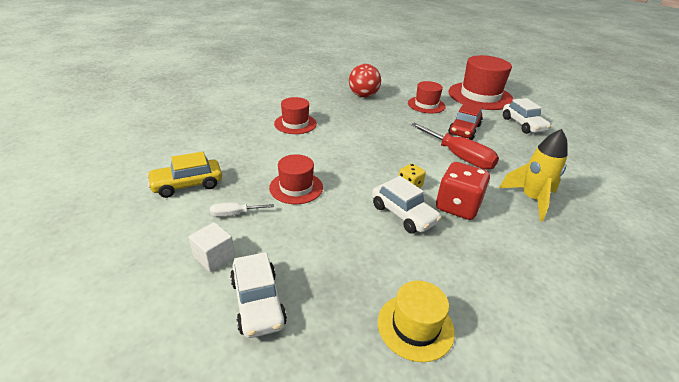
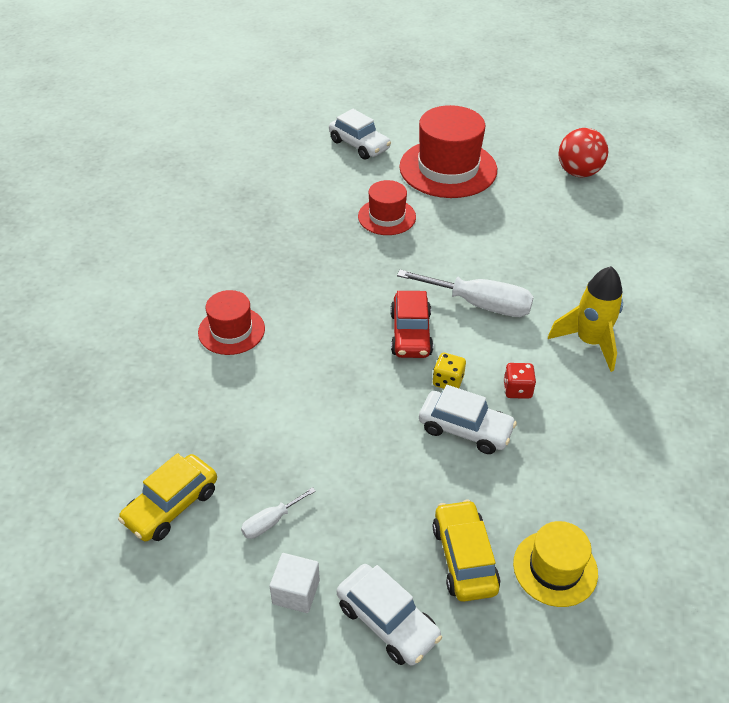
camera: 25 degrees left, 10 degrees up
red hat [269,154,323,204] -> none
red ball [349,64,381,97] -> red ball moved to [558,128,608,178]
red screwdriver [411,123,499,170] -> white screwdriver [397,270,534,317]
red dice [436,162,490,220] -> red dice [503,363,536,399], size x0.53
red car [448,102,483,140] -> red car moved to [390,291,433,358]
white car [503,98,551,134] -> white car moved to [329,109,391,160]
none -> yellow car [433,500,500,602]

